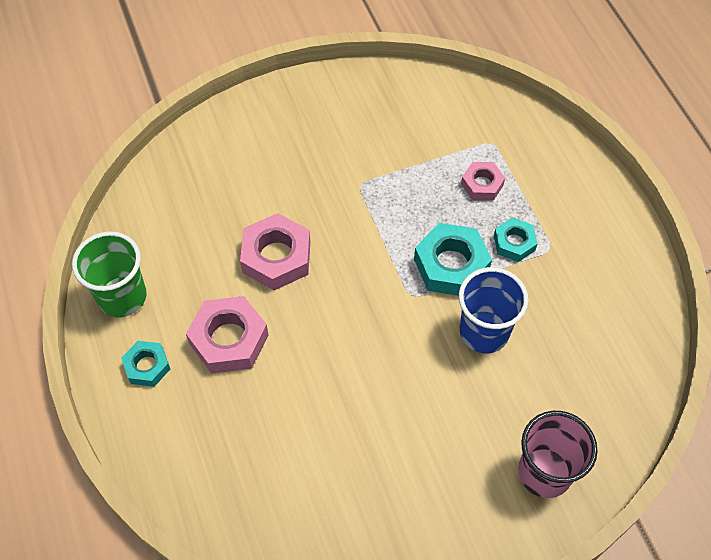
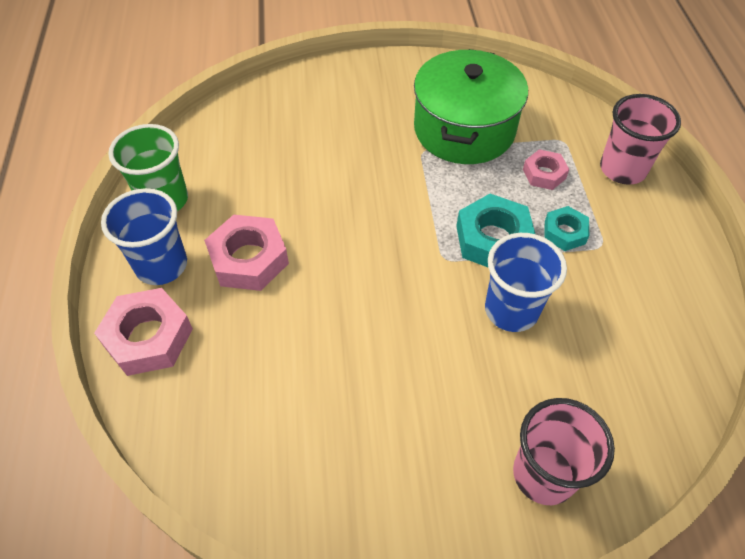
camera: 15 degrees right, 5 degrees down
turquoise nut [121,341,170,387] -> blue cup [101,188,187,285]
pink nut [240,213,310,290] -> pink nut moved to [94,288,193,376]
none -> green pot [414,49,528,164]
none -> pink cup [600,94,681,185]

